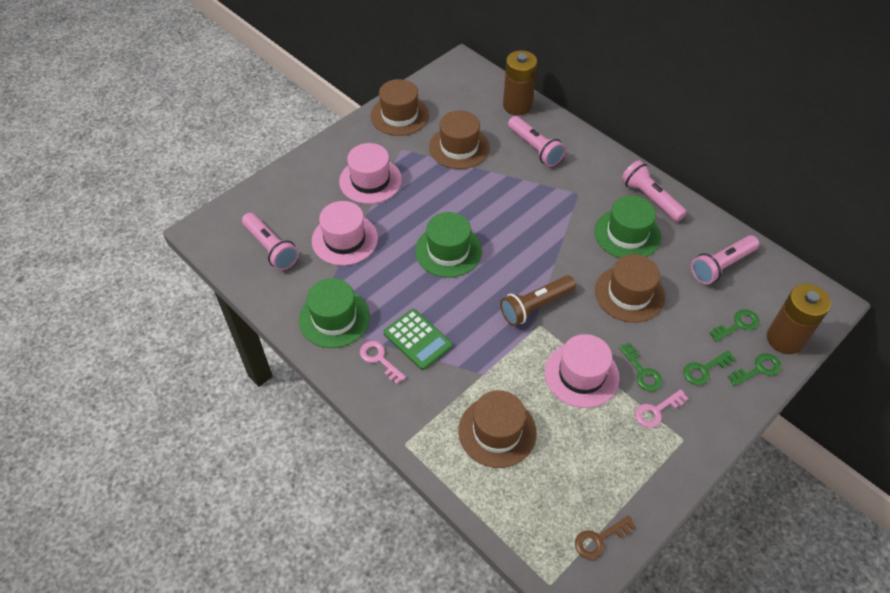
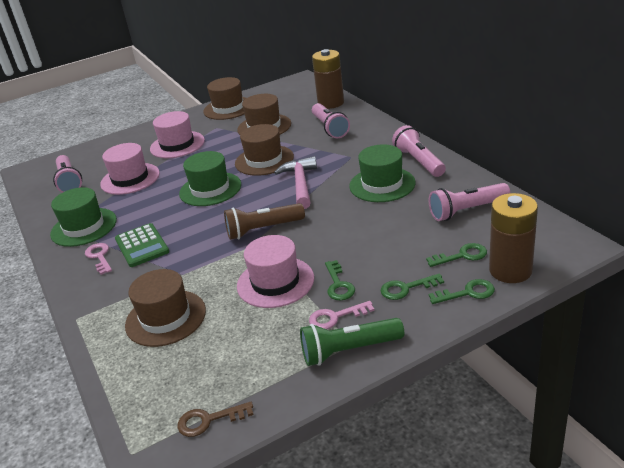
camera: 20 degrees right, 20 degrees down
brown hat [595,254,665,323] -> brown hat moved to [235,124,294,176]
none -> pink hammer [274,156,317,209]
none -> green flashlight [300,318,404,366]

